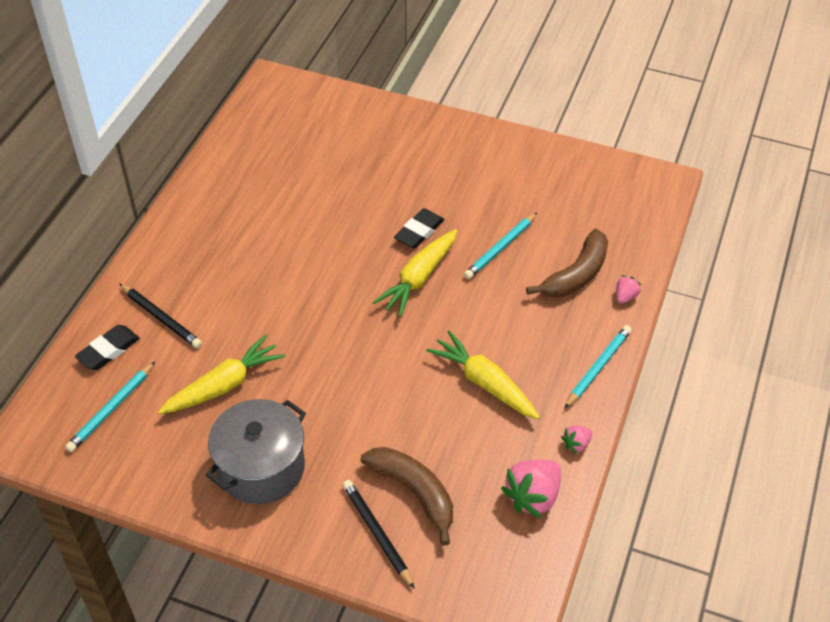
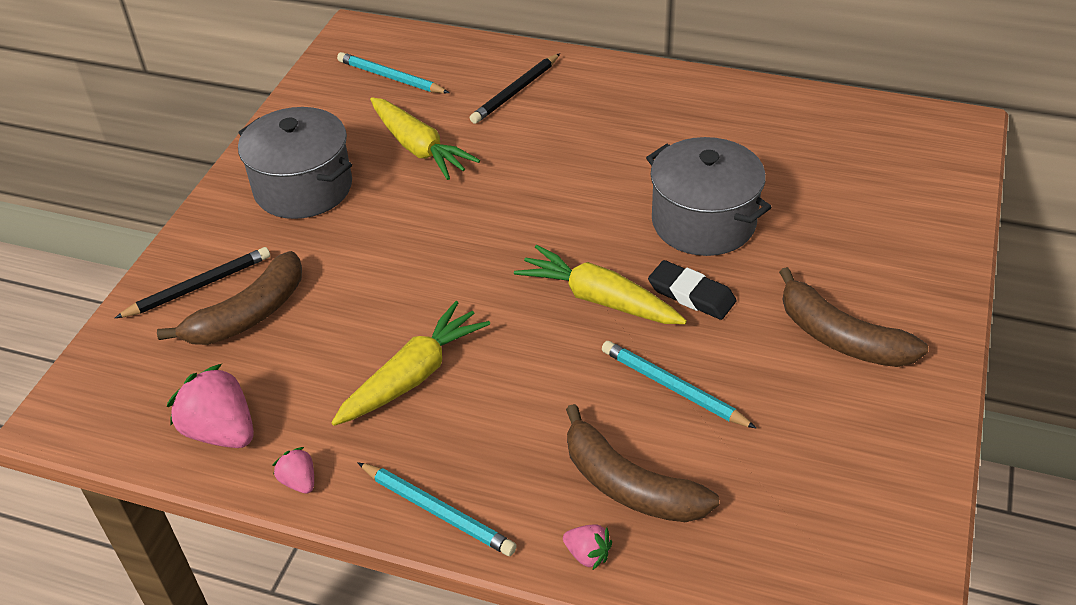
camera: 90 degrees right, 5 degrees down
black eraser [75,325,140,370] -> none
none -> grey pot [646,137,772,256]
none -> brown banana [779,267,928,367]

